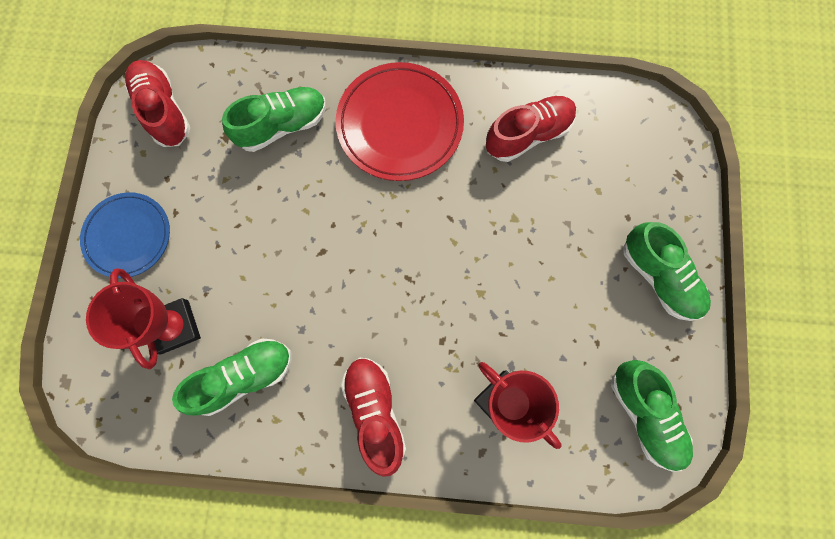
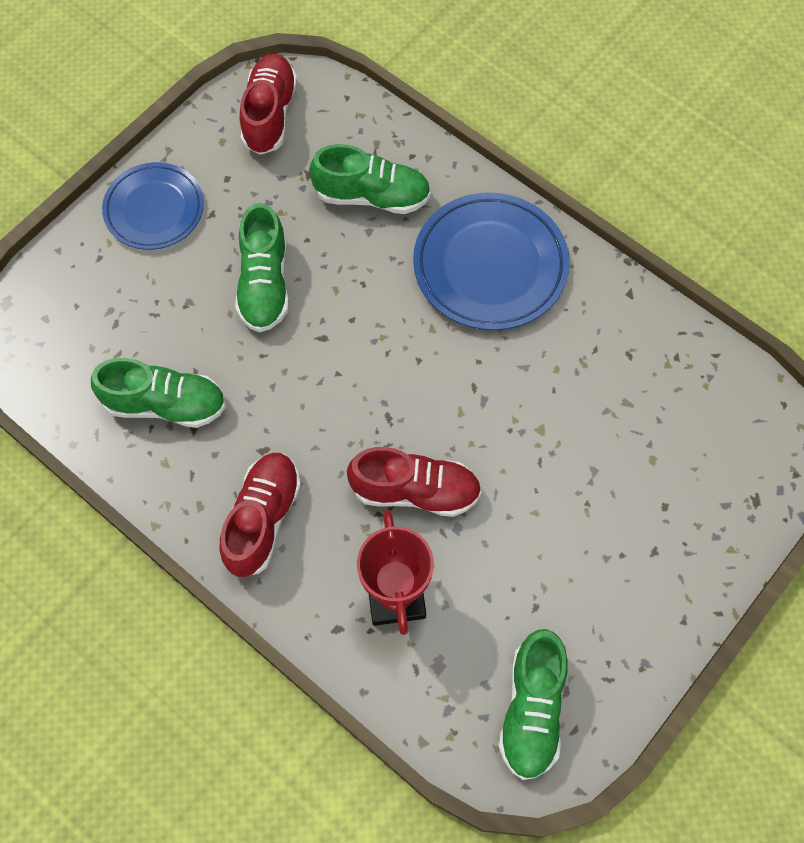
camera: 35 degrees right, 10 degrees down
red trophy [86,268,201,370] -> none
red plate [335,62,464,181] -> blue plate [413,192,569,330]
red shoe [486,96,577,162] -> red shoe moved to [347,447,482,517]
green shoe [623,222,711,321] -> green shoe moved to [235,203,289,332]

